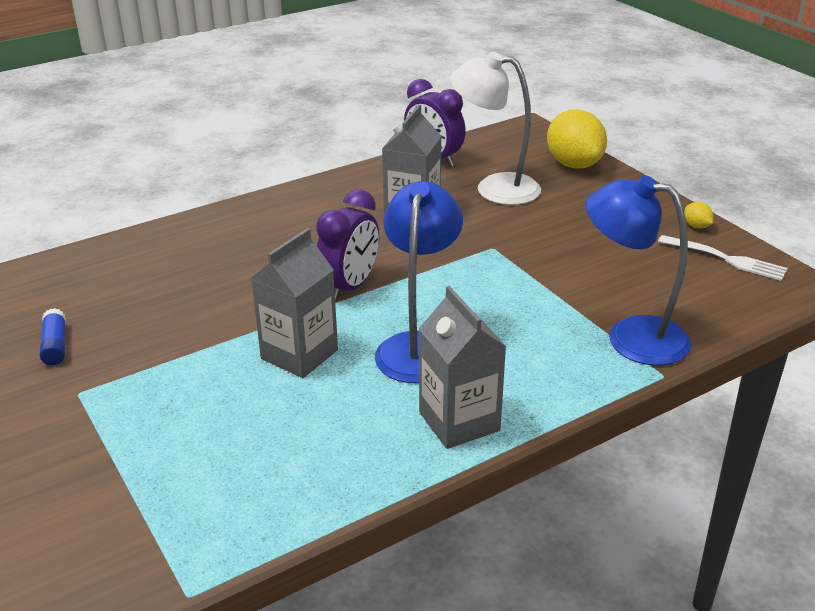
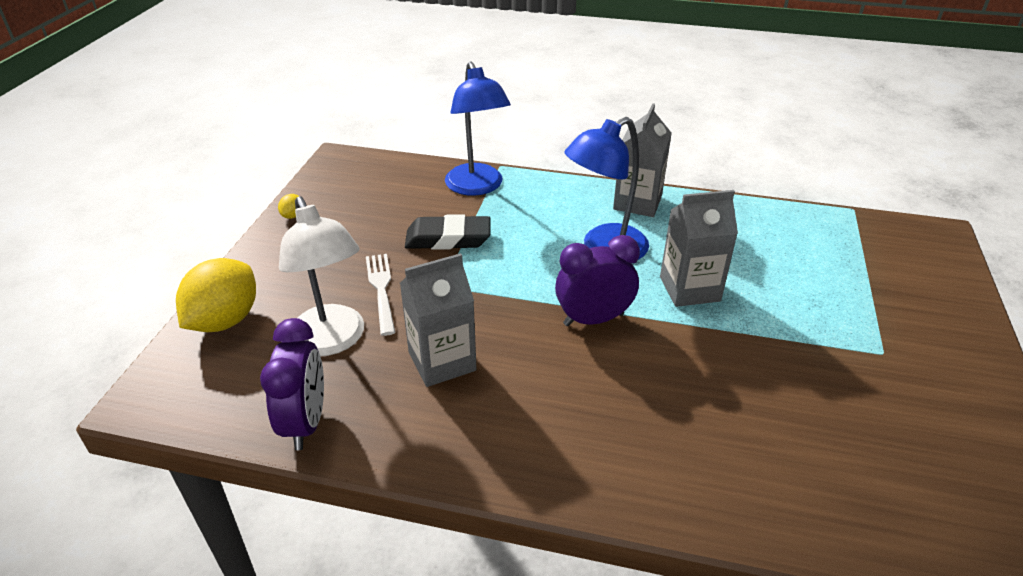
camera: 135 degrees left, 5 degrees up
blue glue stick [40,308,66,365] -> none
white fork [658,235,788,281] -> white fork moved to [366,254,395,336]
none -> black eraser [405,214,490,250]

